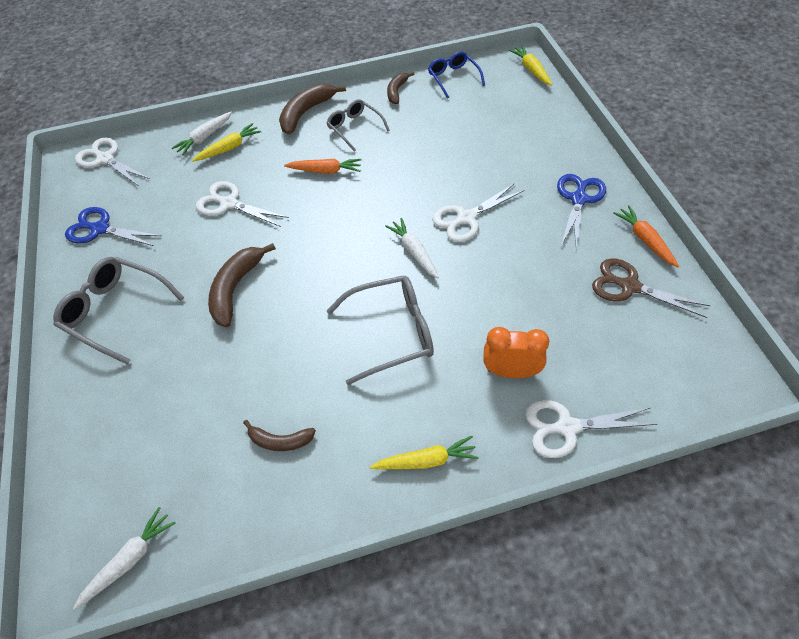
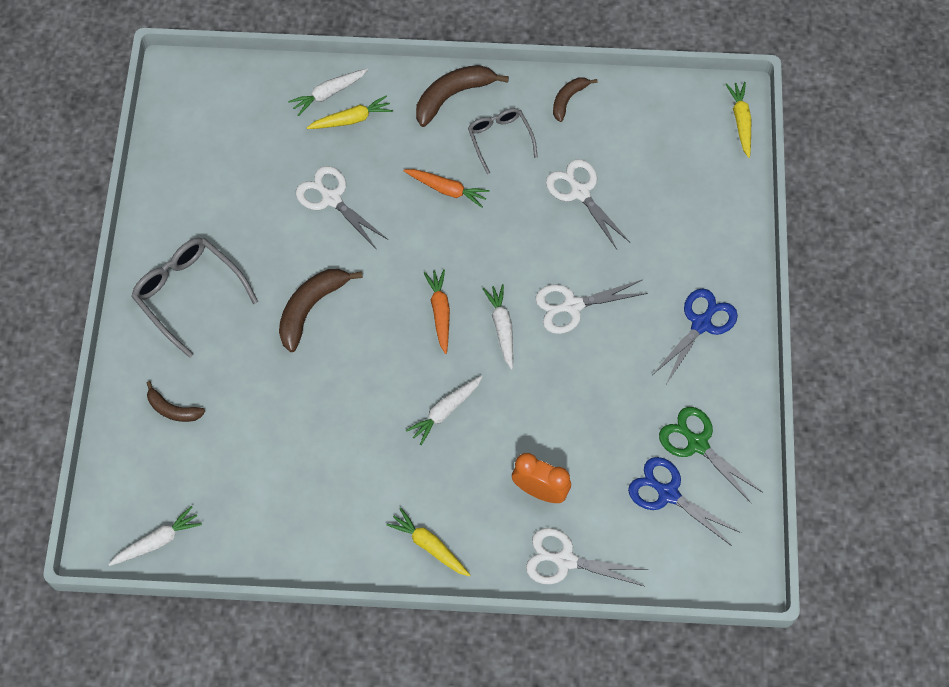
camera: 15 degrees right, 10 degrees up
blue scissors [65,207,162,246] -> blue scissors moved to [628,457,741,546]
white scissors [75,138,150,185] -> white scissors moved to [546,159,630,249]
brown banana [243,420,316,451] -> brown banana moved to [147,381,205,422]
grey glasses [327,276,434,385] -> white carrot [406,376,482,445]
yellow carrot [370,436,479,469] -> yellow carrot turned 150 degrees counterclockwise [386,508,470,577]
blue glasses [428,51,485,99] -> none
brown scissors [592,258,711,318] -> green scissors [659,407,762,504]
orange carrot [613,205,679,267] -> orange carrot moved to [424,269,450,354]

